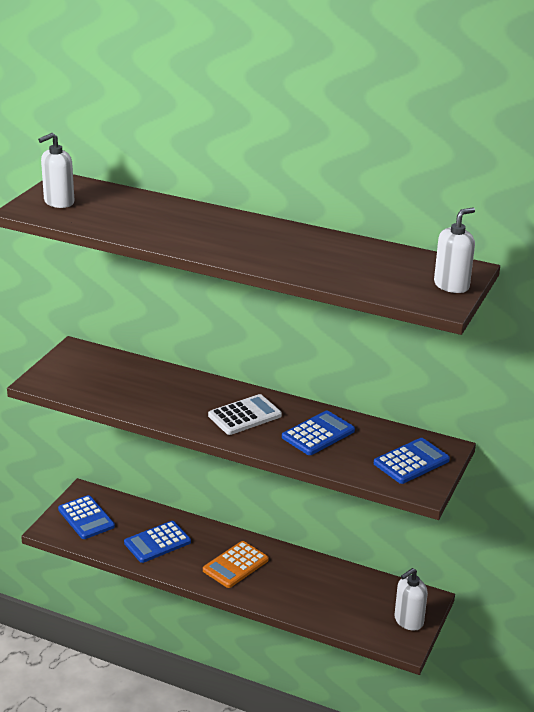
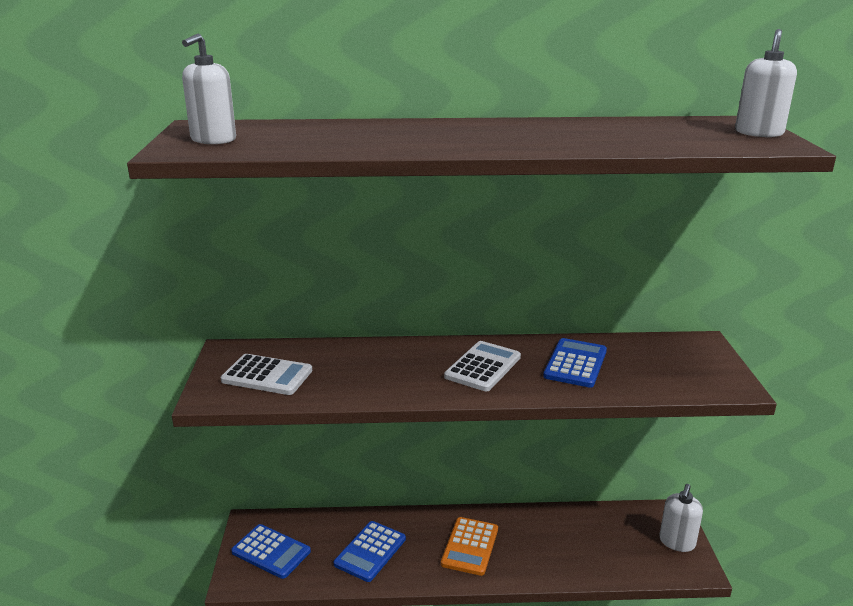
camera: 25 degrees left, 5 degrees down
blue calculator [374,438,450,484] -> none
none -> white calculator [221,354,312,395]

